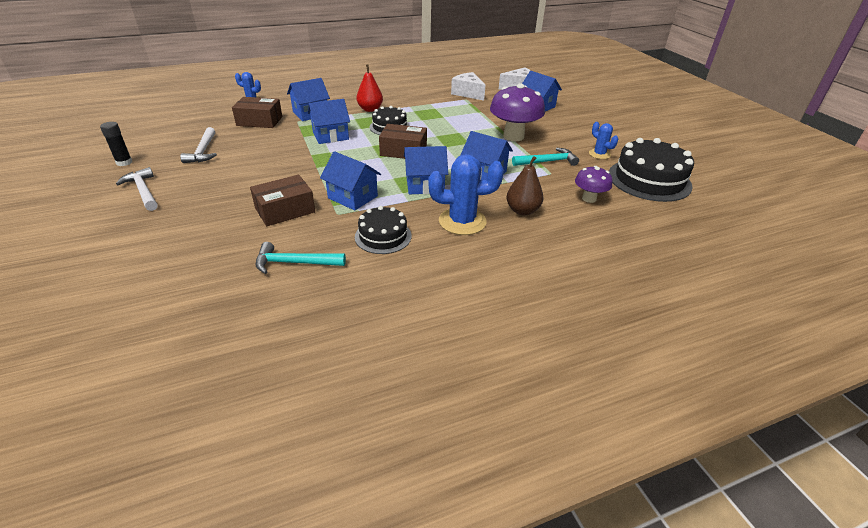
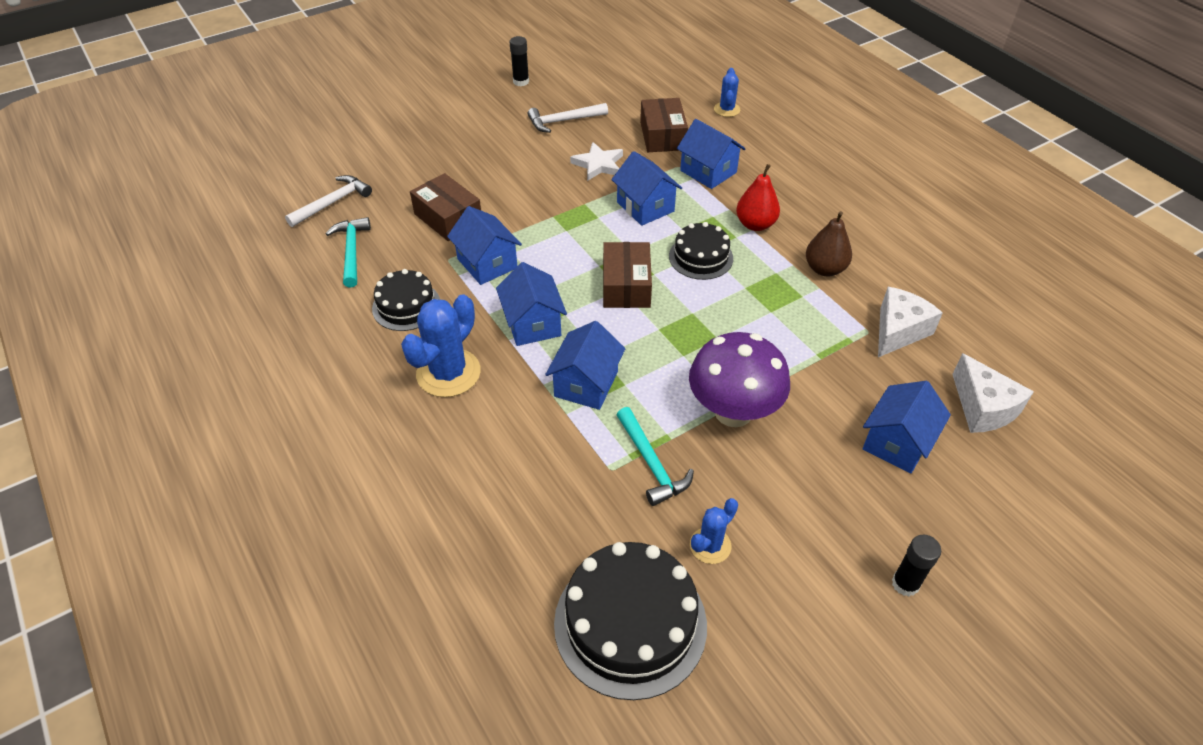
camera: 80 degrees right, 10 degrees up
white hammer [116,167,157,211] -> white hammer moved to [285,175,372,227]
blue house [320,151,381,211] -> blue house turned 60 degrees counterclockwise [447,206,522,285]
blue cactus [428,154,504,235] -> blue cactus turned 45 degrees clockwise [401,295,481,397]
brown pear [506,156,543,216] -> brown pear moved to [806,211,852,276]
purple mushroom [575,166,612,203] -> none
none -> white star [570,142,623,181]
none -> black glue stick [892,535,941,596]

